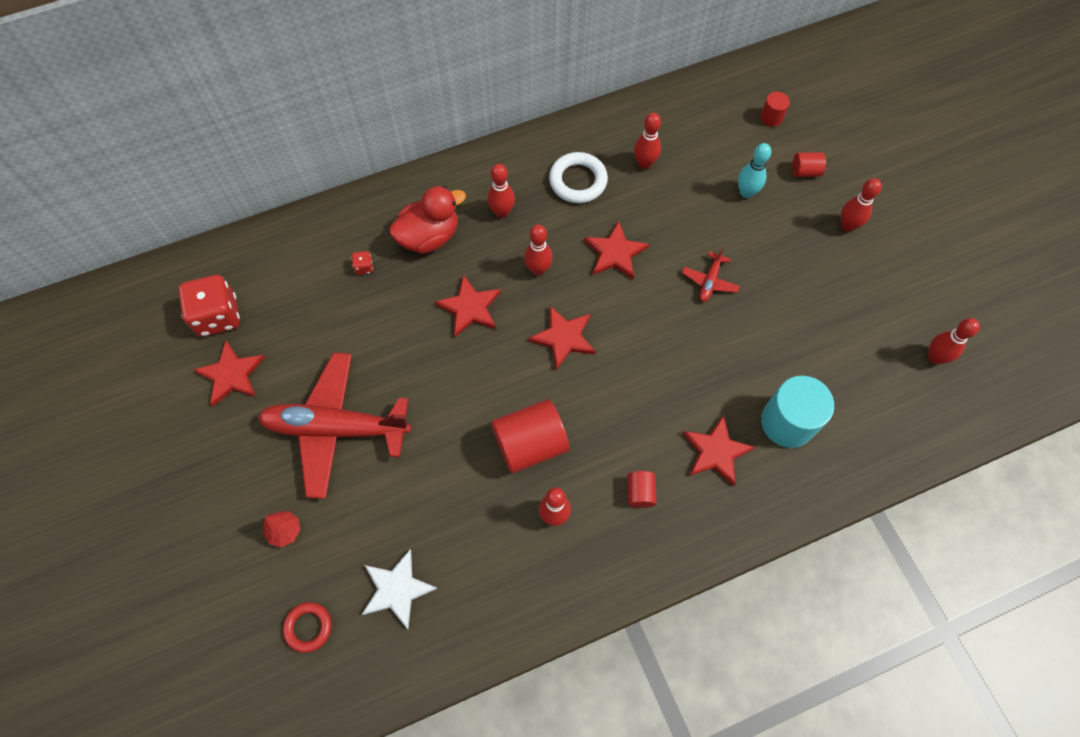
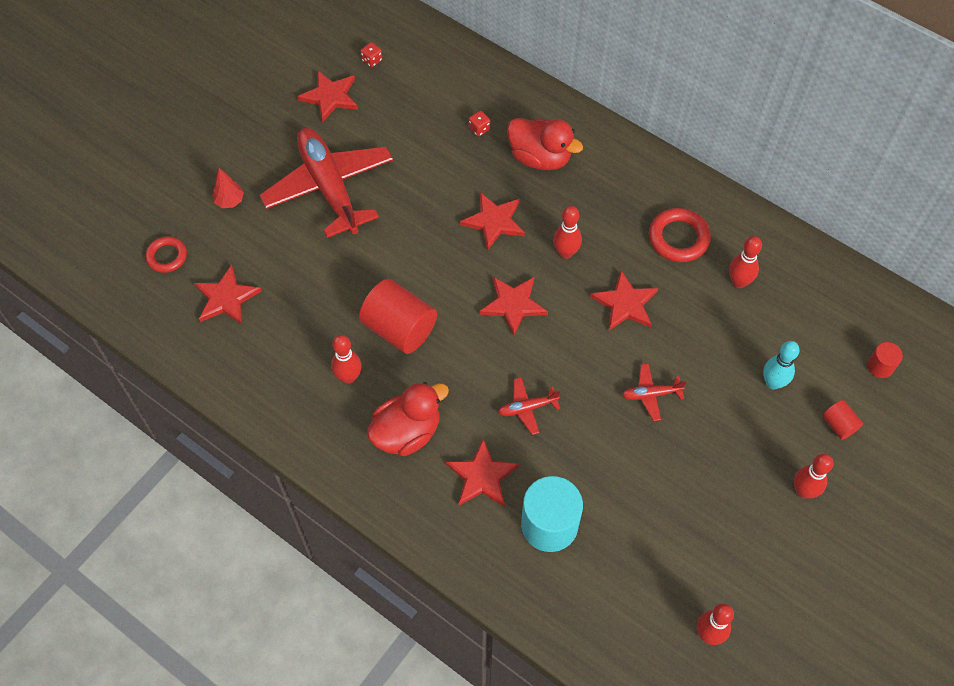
camera: 60 degrees right, 5 degrees down
red dice [178,275,240,337] -> red dice [360,42,382,67], size x0.41
white star [362,550,438,629] -> red star [194,264,262,325]
red bowling pin [487,164,515,218] -> none
white ring [549,152,608,203] -> red ring [649,208,711,262]
red cylinder [627,471,656,508] -> red duck [367,382,449,456]
none -> red plane [498,377,560,435]

